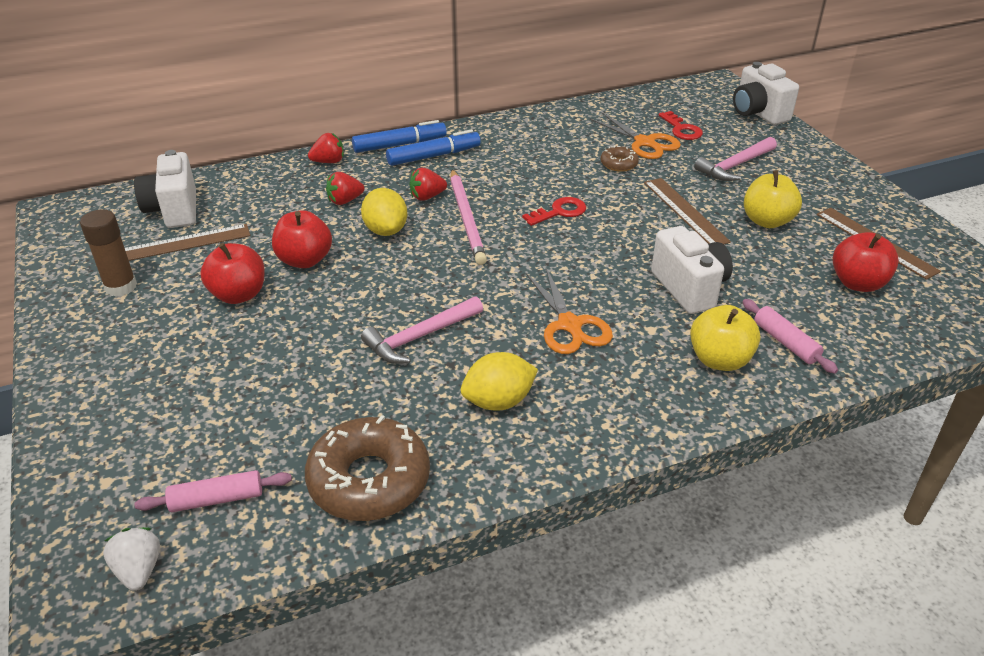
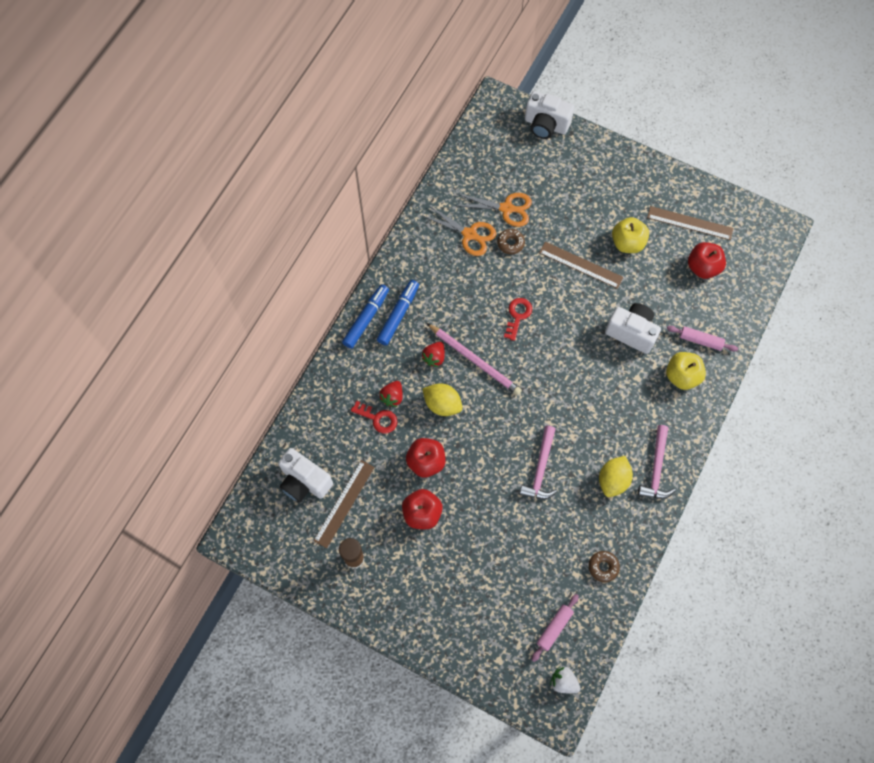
camera: 40 degrees left, 30 degrees up
brown donut [305,415,430,521] -> brown donut [589,551,620,582], size x0.48
red strawberry [308,133,344,163] -> none
orange scissors [526,268,613,354] -> orange scissors moved to [421,205,496,256]
red key [659,111,703,140] -> red key moved to [351,401,397,434]
pink hammer [694,137,777,181] -> pink hammer moved to [638,425,676,499]

